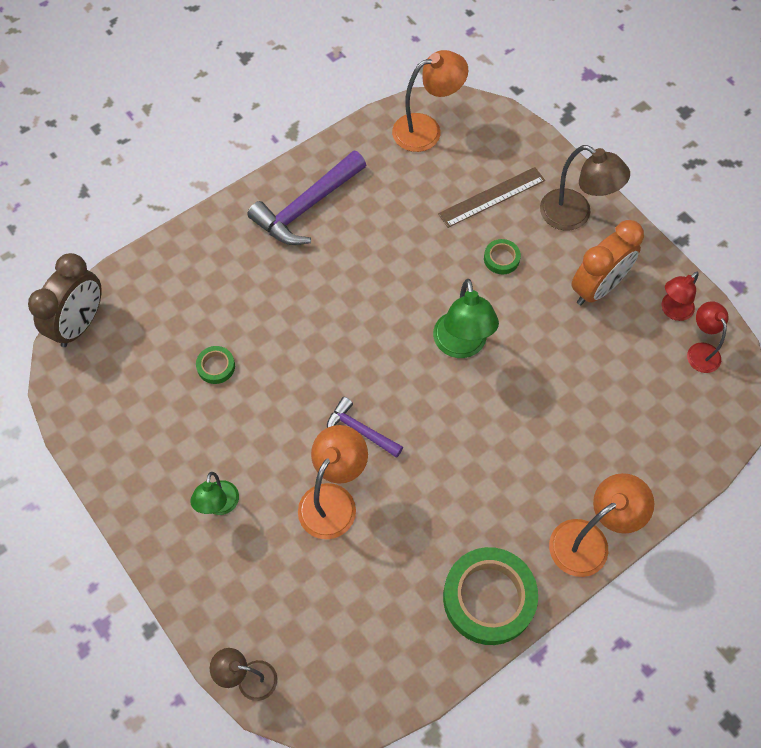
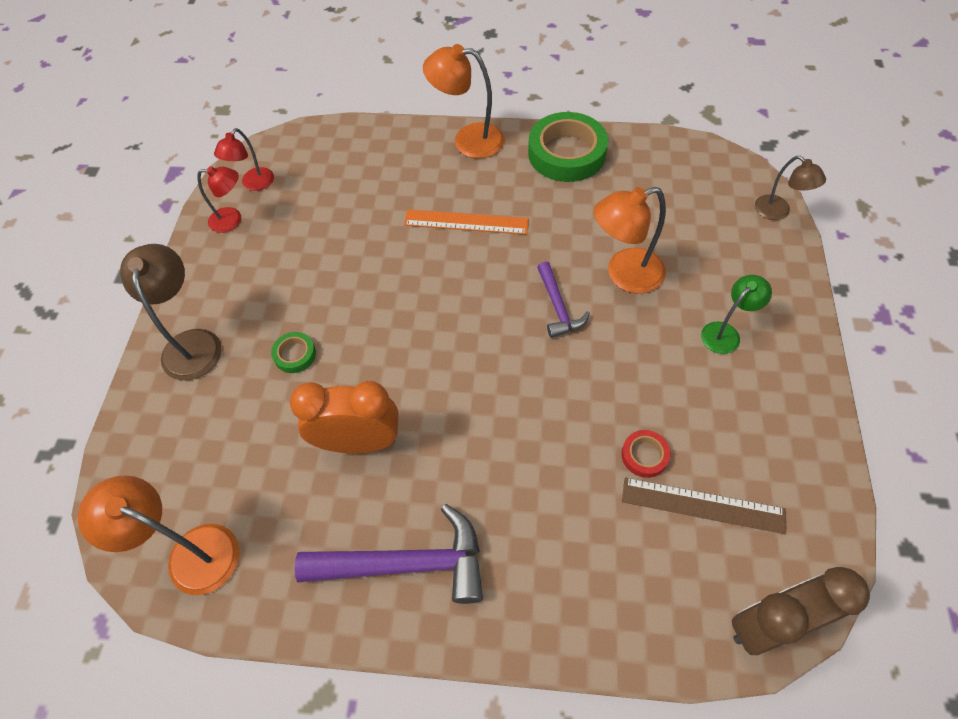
camera: 135 degrees left, 5 degrees down
green tape [196,346,235,384] -> red tape [621,430,671,478]
green lamp [433,279,499,358] -> none
brown ruler [438,167,545,228] -> brown ruler moved to [622,477,786,534]
orange clock [571,220,644,305] -> orange clock moved to [290,381,399,453]
none -> orange ruler [404,209,529,235]

